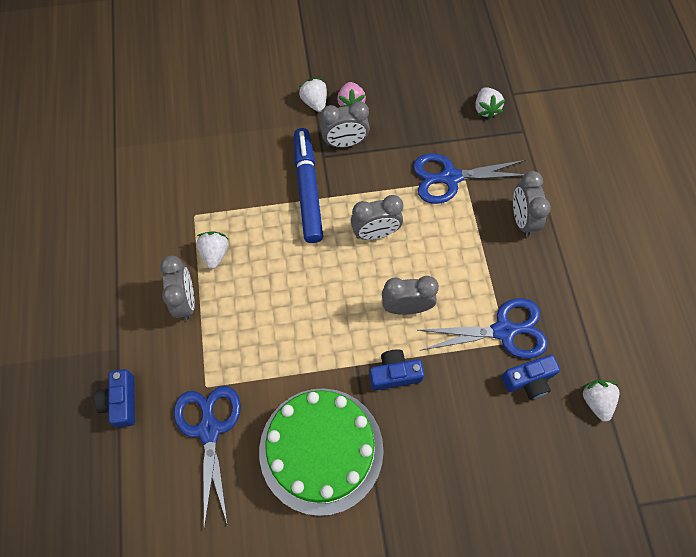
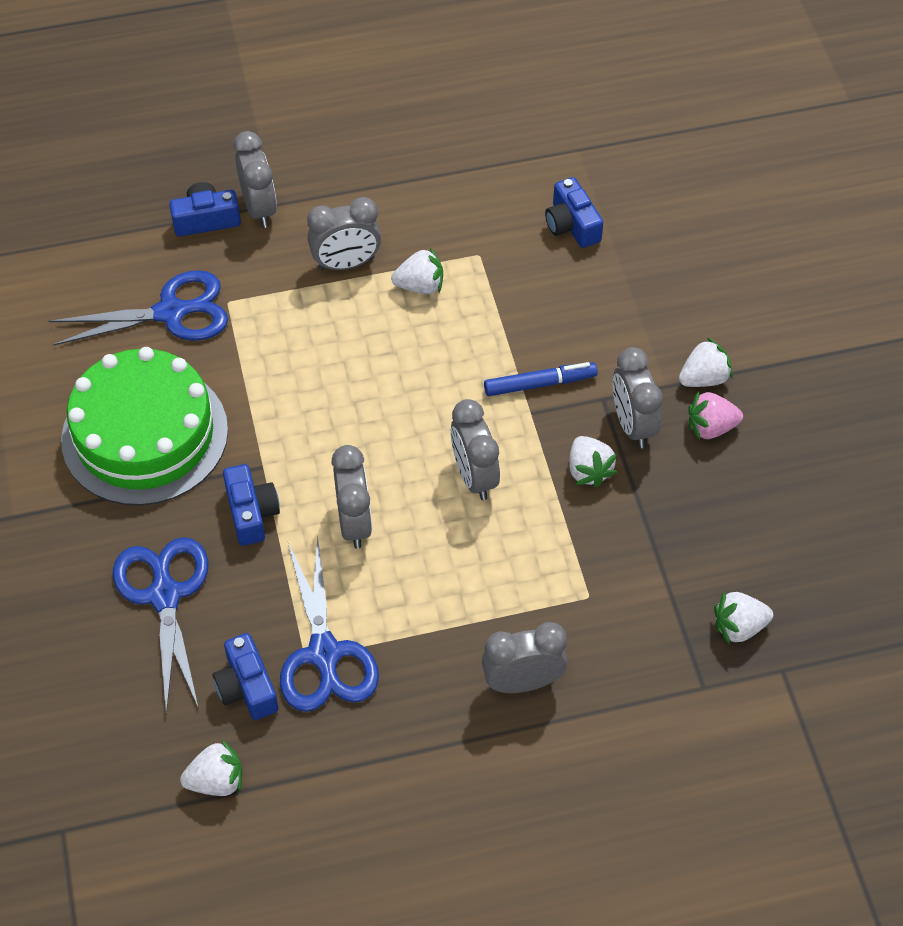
camera: 85 degrees right, 10 degrees down
blue marker [294,128,323,243] -> blue marker [484,362,598,396], size x0.59
blue scissors [413,153,526,204] -> blue scissors moved to [113,537,208,714]
none -> grey clock [233,131,277,228]
none -> blue camera [545,177,603,248]
none -> white strawberry [569,436,617,488]

